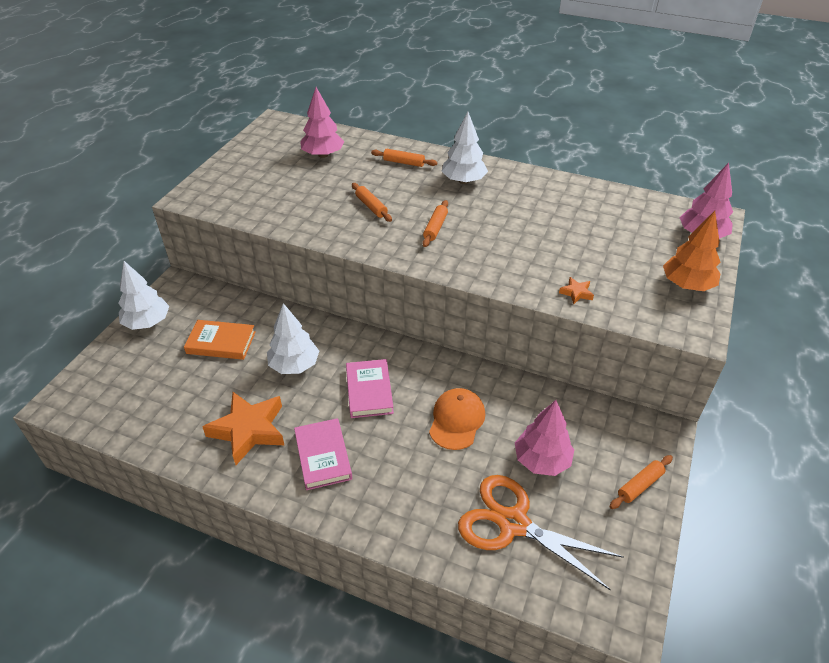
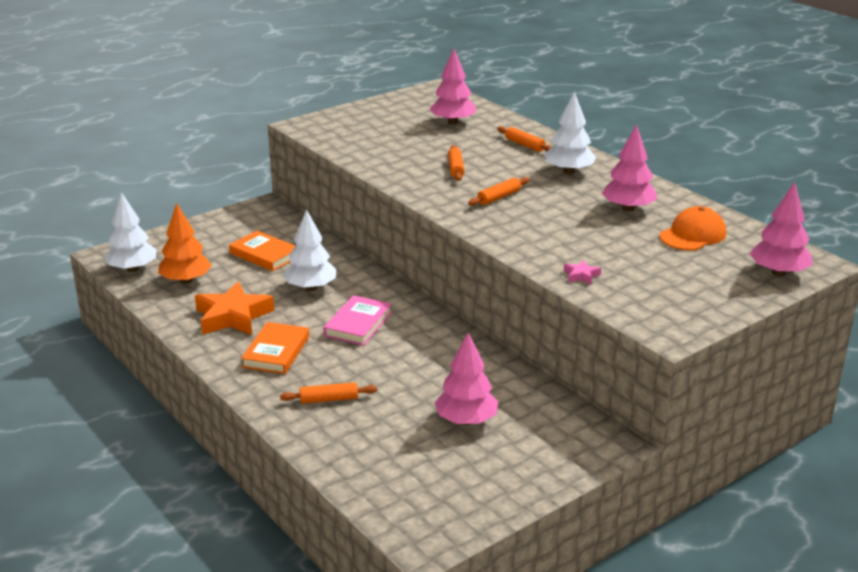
camera: 30 degrees right, 15 degrees down
white tree [118,261,169,330] -> white tree moved to [104,192,156,272]
pink book [294,418,352,490] -> orange book [241,322,309,374]
orange cap [429,388,485,450] -> orange cap moved to [660,206,726,251]
orange scissors [458,475,623,591] -> none
orange star [559,277,594,304] -> pink star [564,260,601,285]
orange rolling pin [610,455,673,509] -> orange rolling pin moved to [280,382,377,404]
orange tree [663,211,721,291] -> orange tree moved to [158,203,212,284]
none -> pink tree [602,124,657,212]

